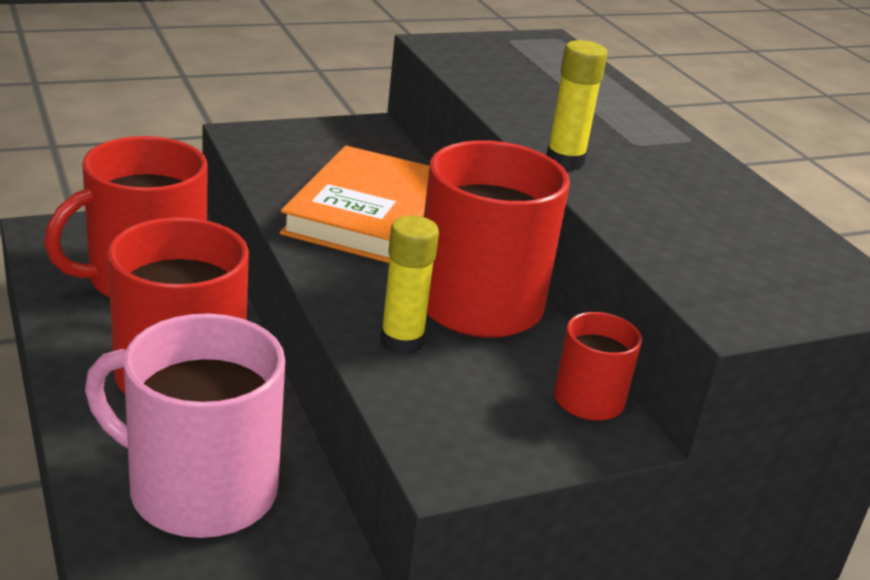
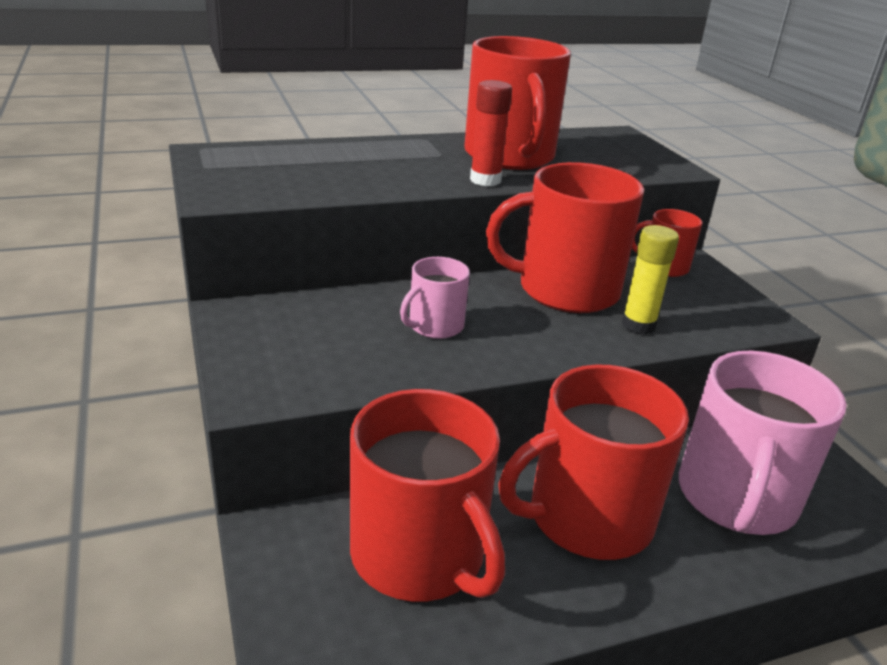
camera: 85 degrees left, 0 degrees up
orange book [280,146,430,263] -> pink mug [400,257,470,339]
yellow glue stick [547,40,608,170] -> red glue stick [470,80,512,186]
none -> red mug [464,36,571,170]

